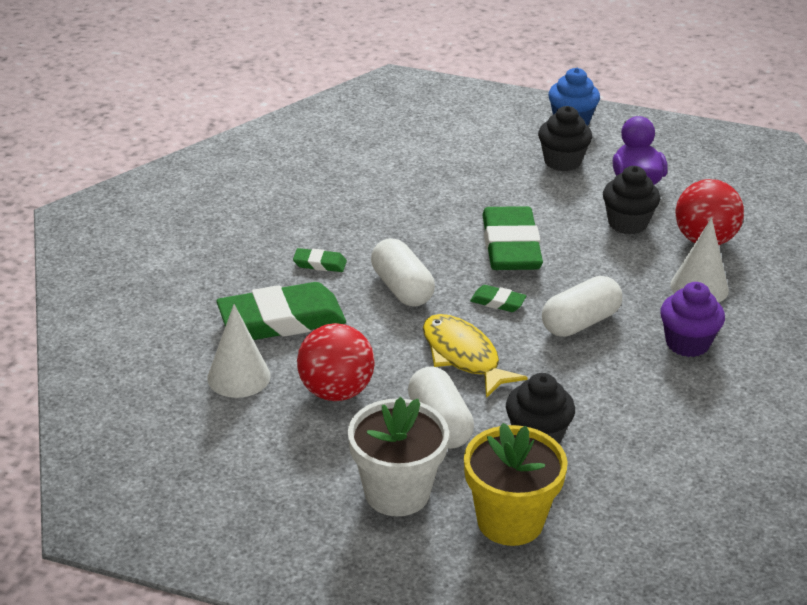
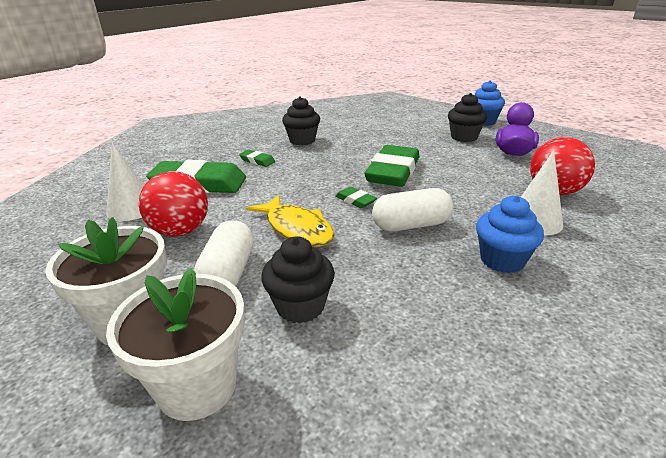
camera: 25 degrees right, 5 degrees down
white capsule [371,238,435,307] -> none
yellow fish [423,314,528,398] -> yellow fish turned 150 degrees clockwise [246,195,334,247]
yellow flower pot [464,423,568,546] -> white flower pot [106,268,245,421]
black cupcake [603,166,660,235] -> black cupcake moved to [282,96,320,145]
purple cupcake [660,282,725,357] -> blue cupcake [476,195,544,273]

